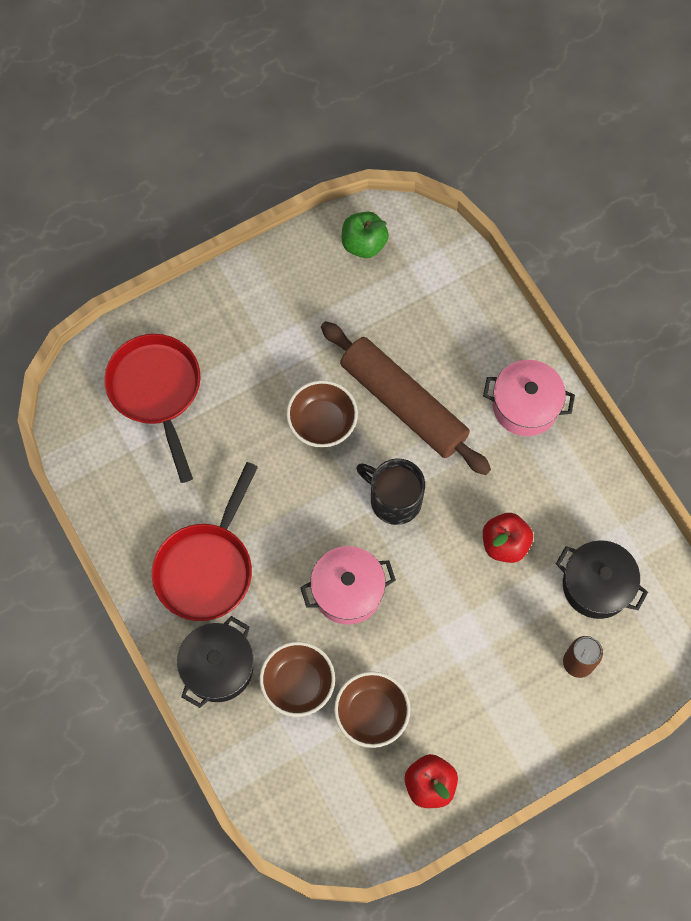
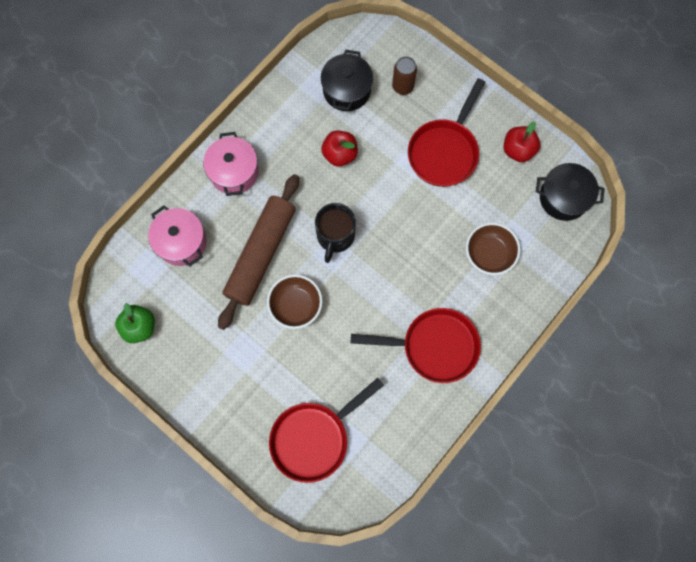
camera: 110 degrees left, 5 degrees up
black pot [177,616,254,708] -> black pot moved to [536,163,605,221]
pink pot [300,546,396,625] -> pink pot moved to [148,205,207,266]
brown bowl [334,672,411,748] -> none
none -> red pan [408,78,485,187]

